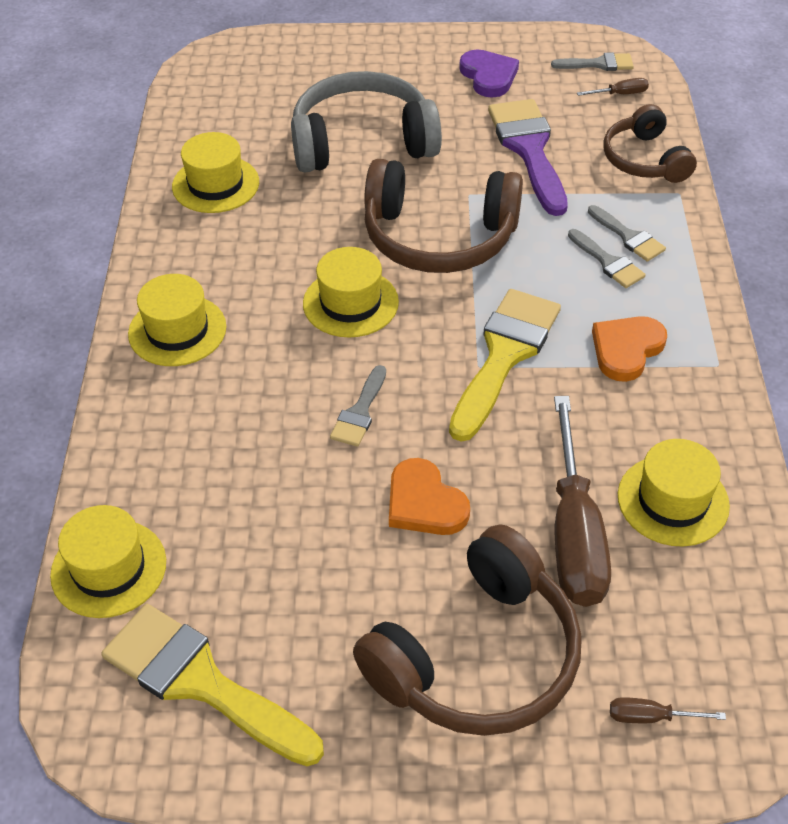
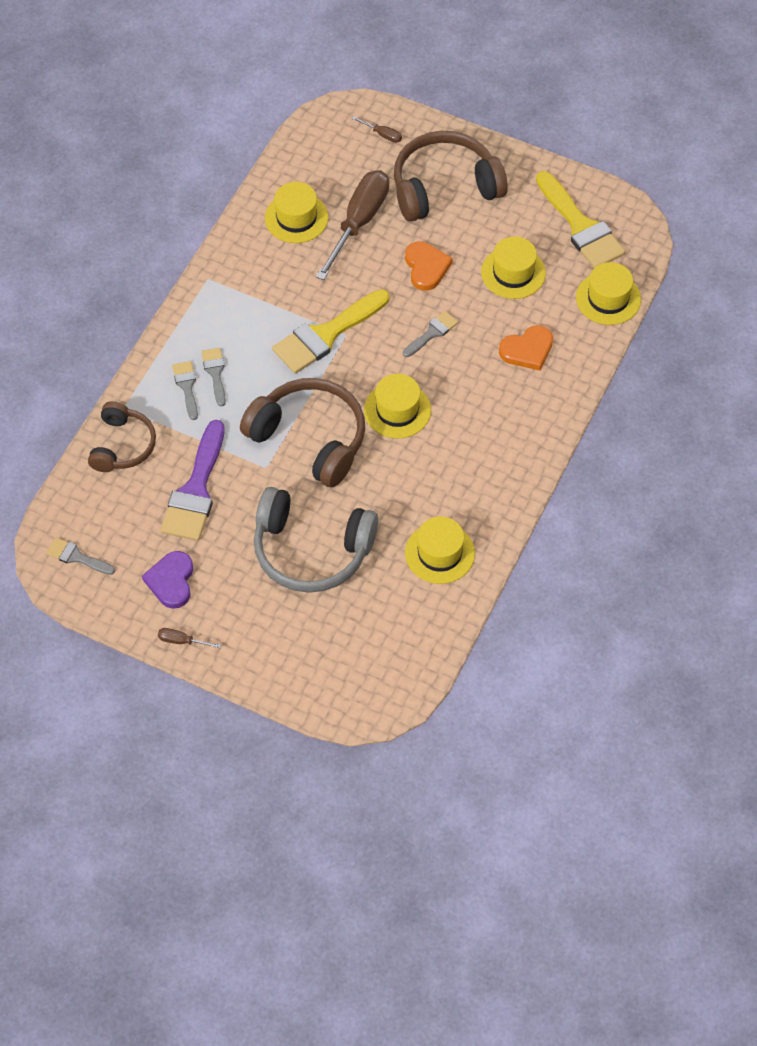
camera: 155 degrees left, 10 degrees up
yellow hat [128,274,226,366] -> yellow hat moved to [481,236,546,299]
brown screwdriver [577,78,649,96] -> brown screwdriver moved to [158,628,221,648]
orange heart [592,316,667,382] -> orange heart moved to [499,325,553,371]

